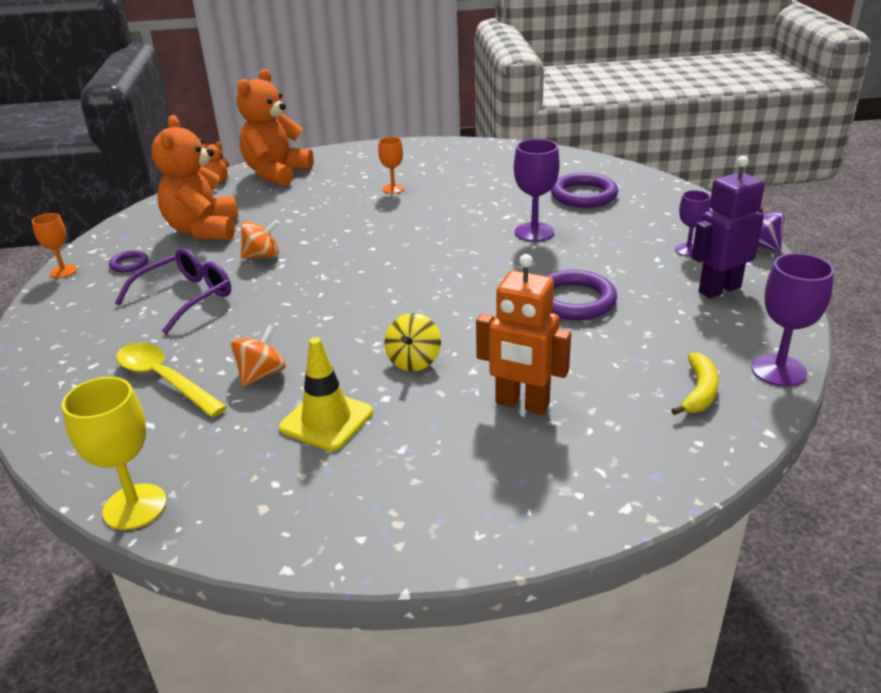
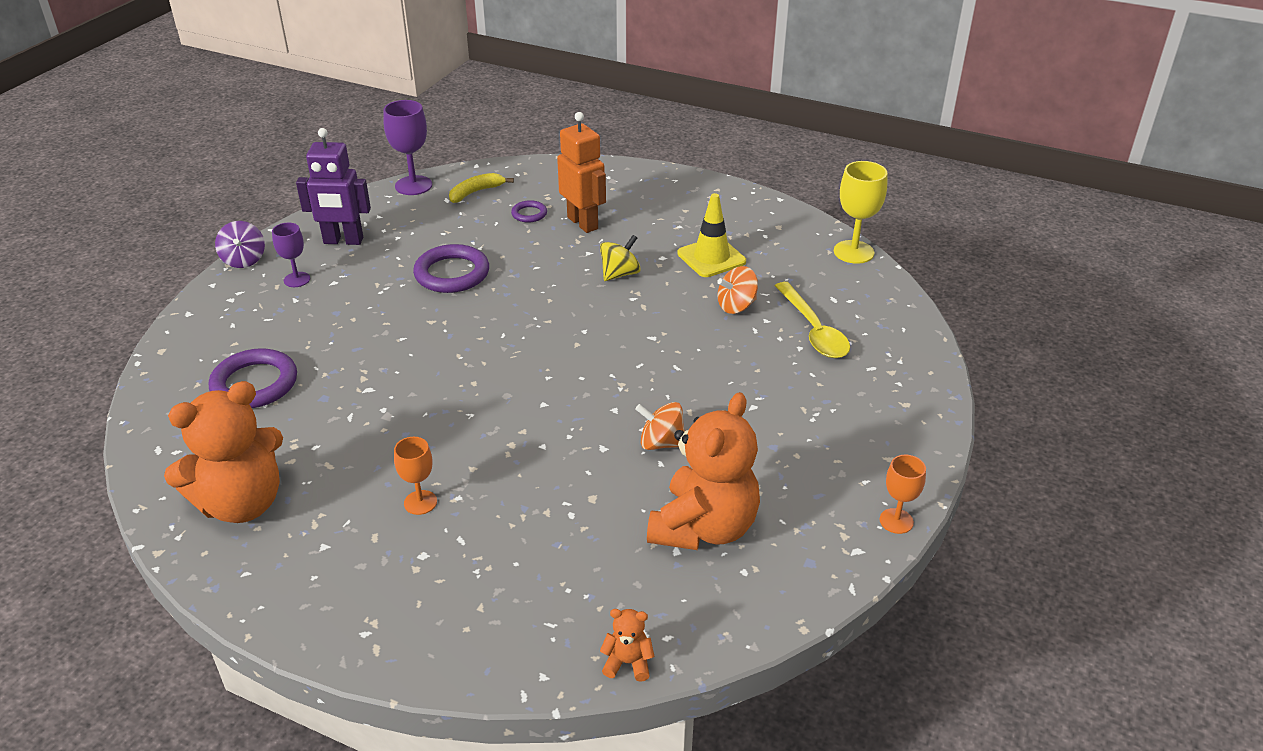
camera: 150 degrees left, 5 degrees up
purple ring [109,250,148,272] -> purple ring moved to [511,200,547,223]
purple glasses [115,248,231,334] -> none
orange teddy bear [237,69,314,186] -> orange teddy bear moved to [164,381,283,523]
purple goblet [514,139,560,242] -> none

